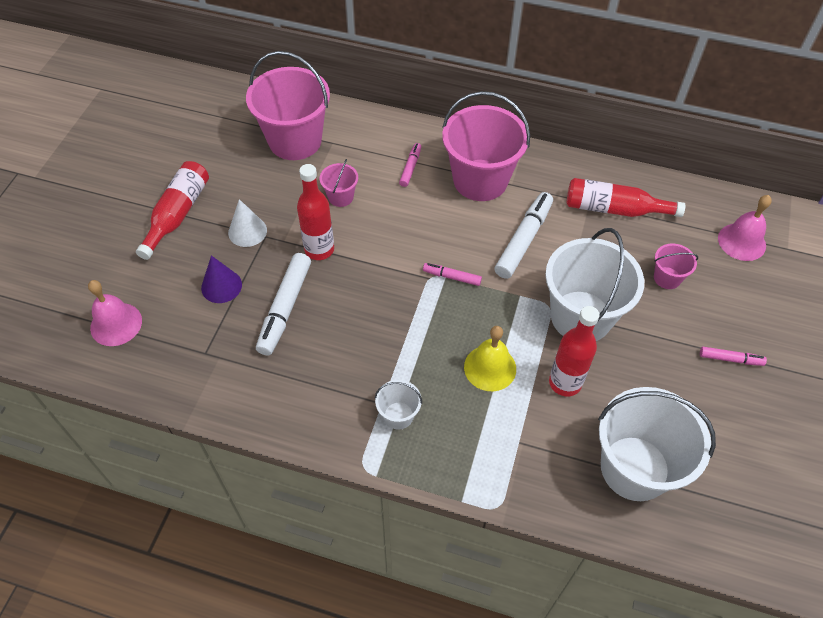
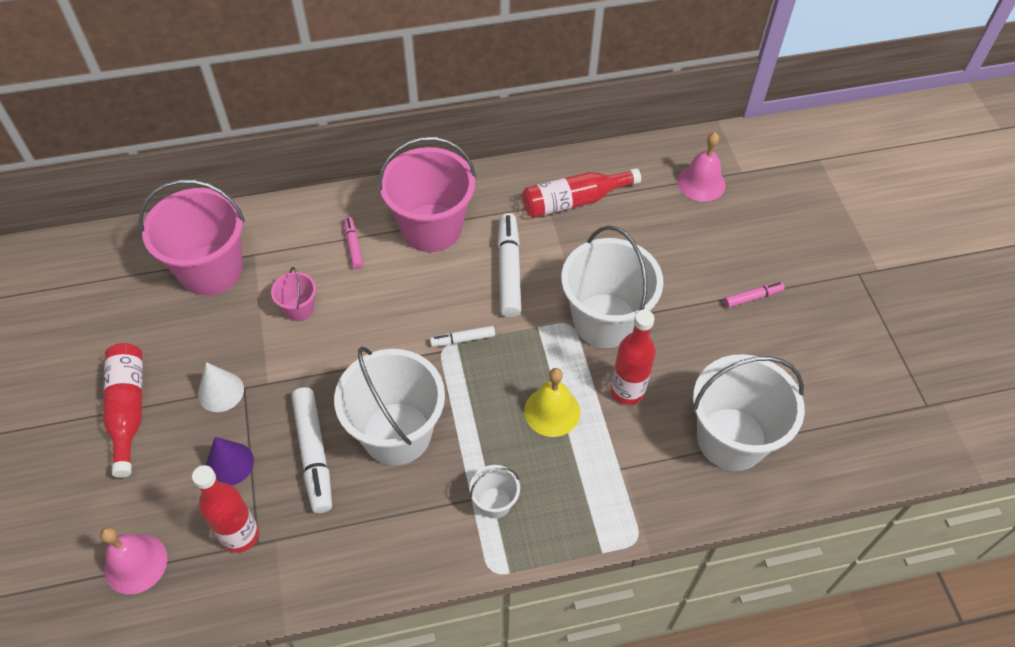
camera: 30 degrees left, 0 degrees up
red bottle [297,164,334,260] -> red bottle moved to [192,465,259,553]
pink marker [423,263,482,286] -> white marker [430,326,495,347]
pink bucket [654,243,698,289] -> none
none -> white bucket [334,347,445,465]

